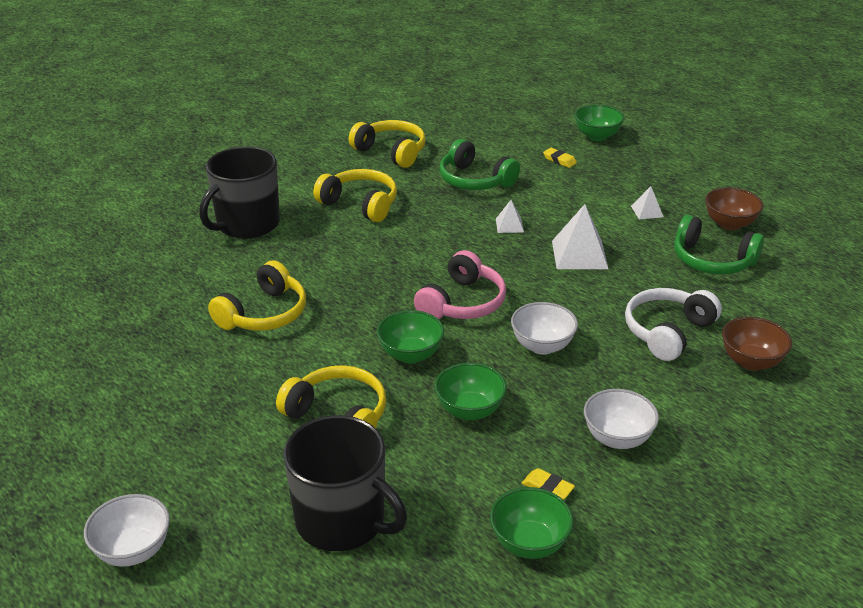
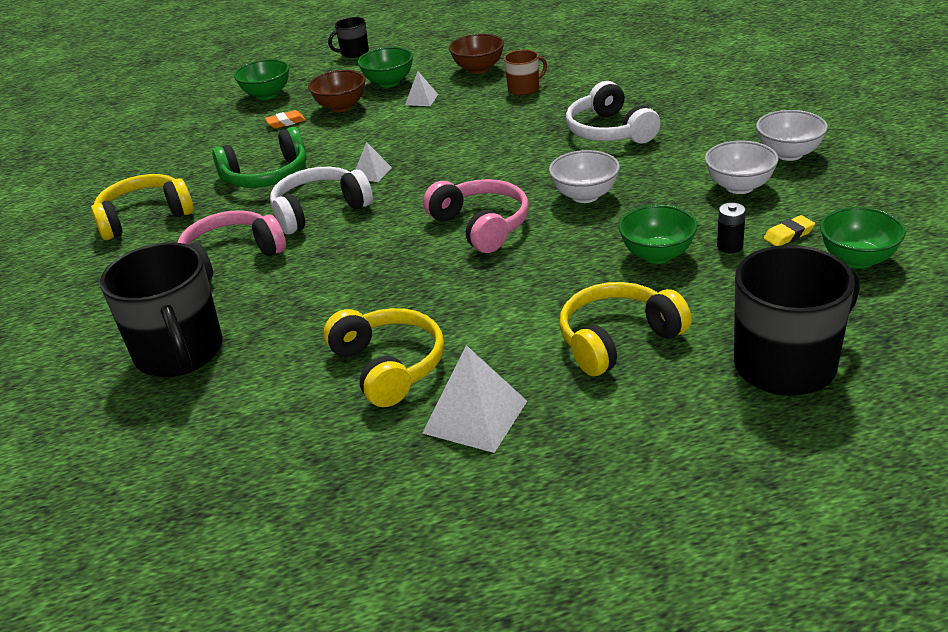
camera: 60 degrees left, 0 degrees up
white bowl [84,494,170,567] -> white bowl moved to [756,110,828,161]
yellow headphones [313,169,397,222] -> pink headphones [178,210,286,281]
green bowl [377,310,444,364] -> green bowl moved to [358,47,413,88]
yellow eraser [543,148,577,168] -> orange eraser [265,110,306,129]
white pyramid [552,204,608,269] -> white pyramid moved to [423,345,527,453]
green headphones [674,215,764,275] -> brown mug [504,50,547,95]
brown bowl [722,317,792,371] -> brown bowl moved to [308,70,366,112]
none -> white headphones [270,167,373,235]
none -> black mug [328,17,369,58]
none -> black battery [717,203,746,253]

